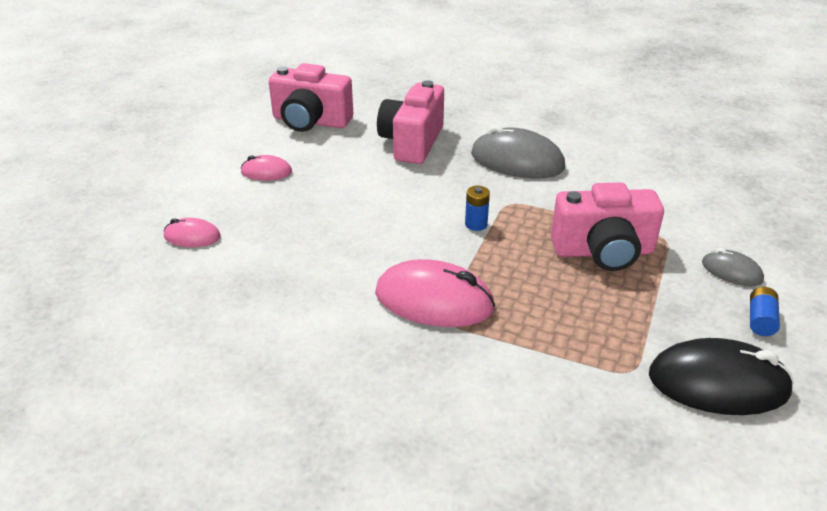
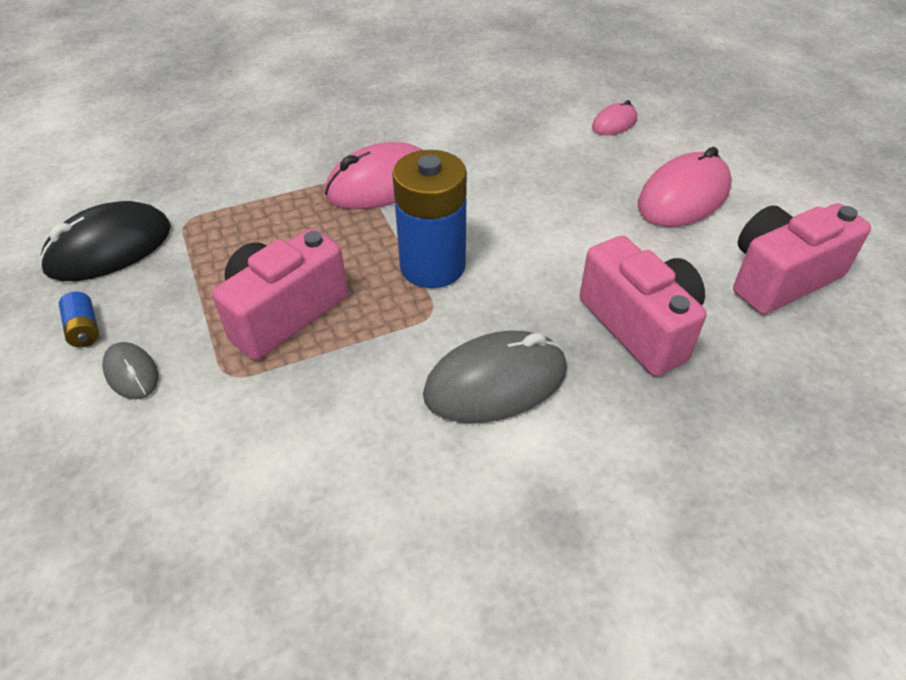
camera: 135 degrees right, 10 degrees up
pink mouse [241,155,292,180] -> pink mouse [638,147,732,227], size x1.91
blue battery [465,186,490,231] -> blue battery [392,150,467,288], size x2.40
grey mouse [702,248,764,286] -> grey mouse turned 60 degrees clockwise [102,342,159,399]

